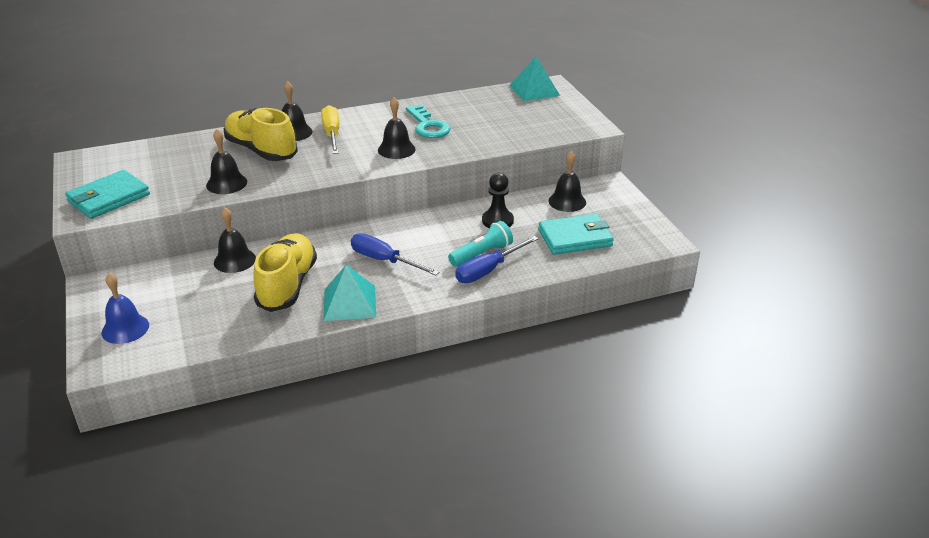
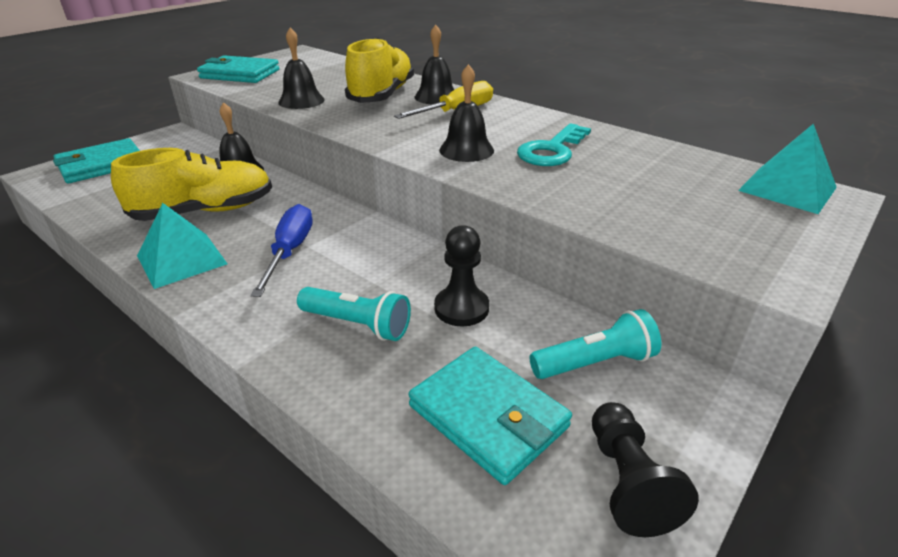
camera: 60 degrees right, 0 degrees up
blue bell [101,273,149,344] -> turquoise wallet [53,138,140,183]
blue screwdriver [455,236,538,283] -> none
black bell [548,151,586,212] -> turquoise flashlight [530,309,661,379]
none -> black pawn [592,402,699,537]

